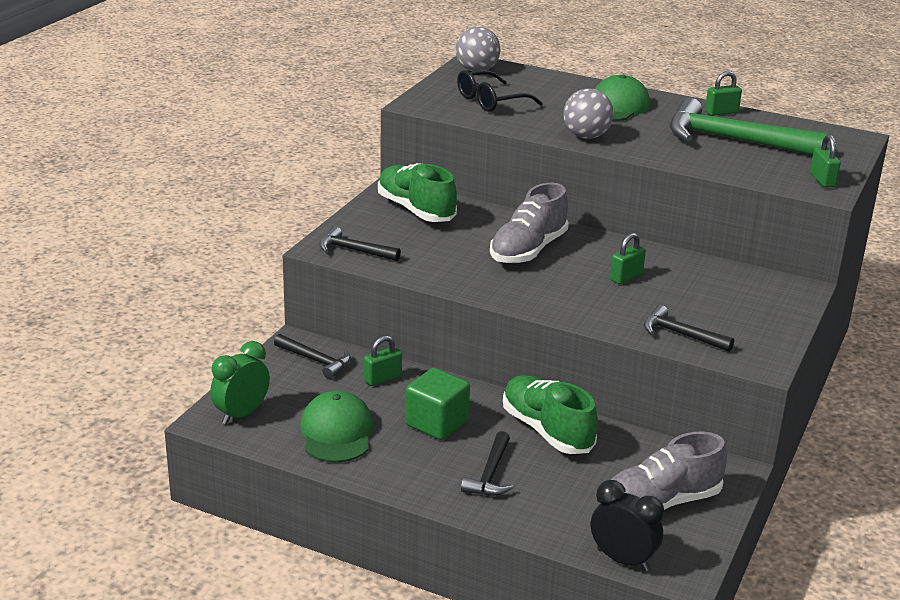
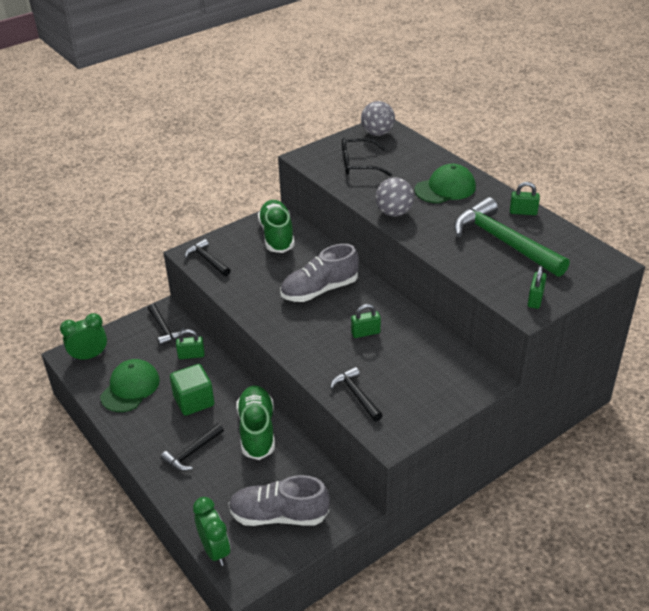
camera: 30 degrees right, 10 degrees up
black clock [591,480,664,571] -> green clock [193,497,230,566]

